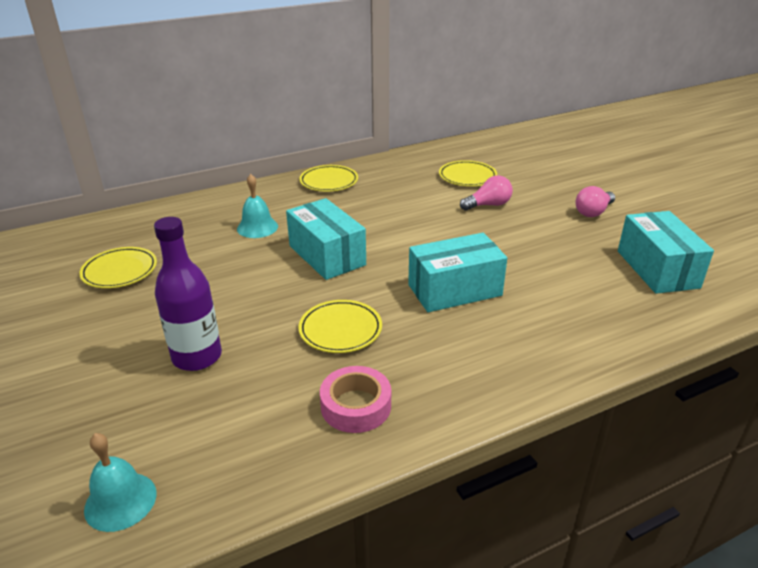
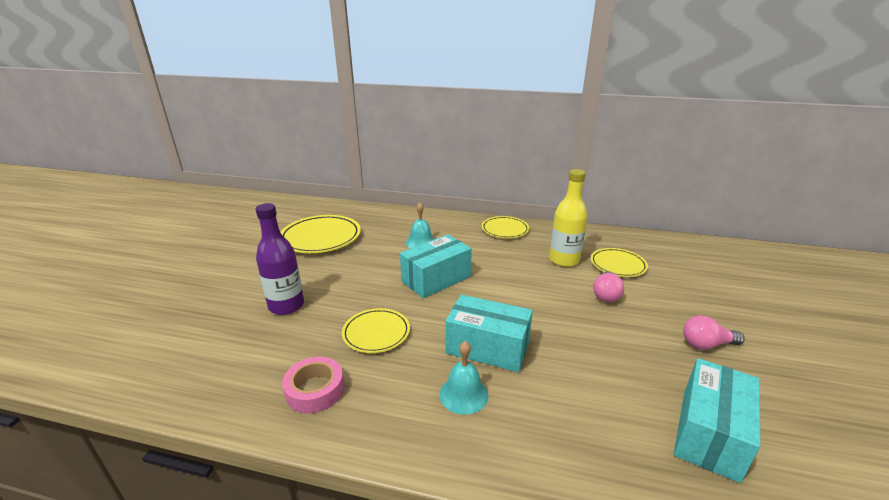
camera: 40 degrees right, 5 degrees down
yellow plate [79,247,157,288] -> yellow plate [280,215,361,253], size x1.63
turquoise bell [84,433,156,532] -> turquoise bell moved to [439,341,488,415]
turquoise box [286,198,366,280] -> turquoise box turned 45 degrees clockwise [400,234,472,298]
pink light bulb [460,175,513,211] -> pink light bulb turned 90 degrees clockwise [593,271,624,302]
none -> yellow bottle [549,169,588,267]

